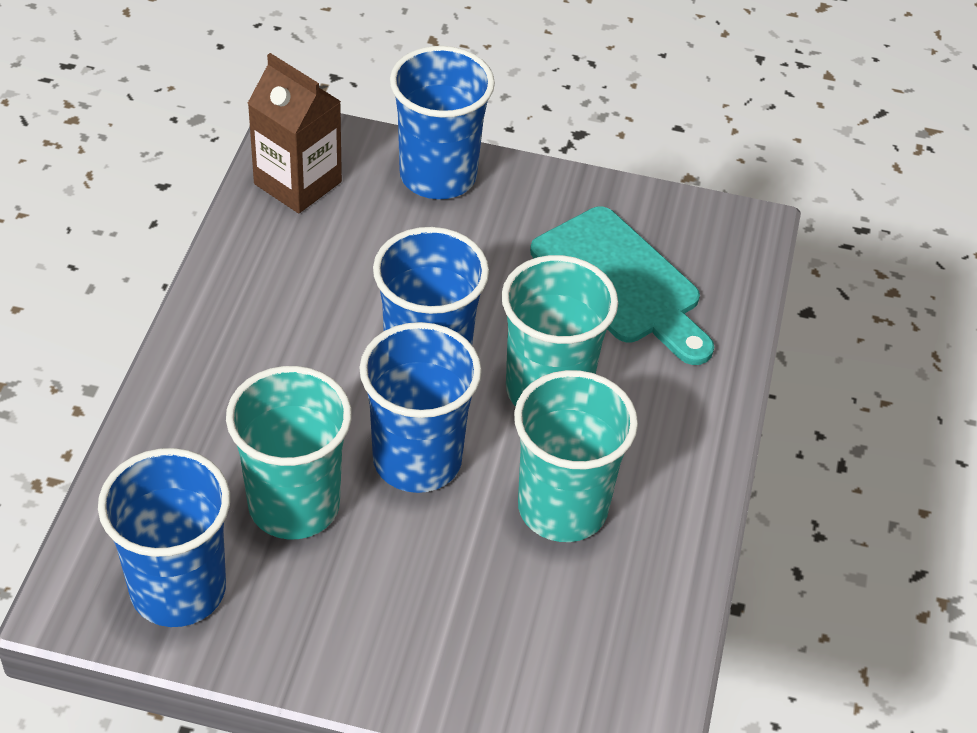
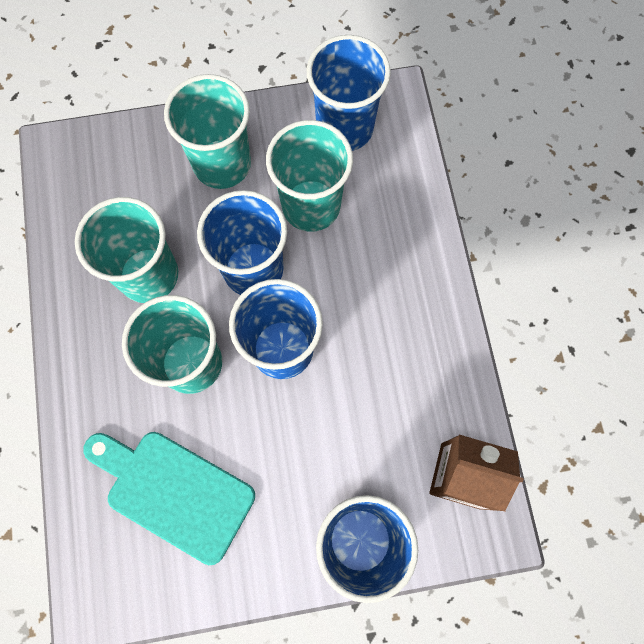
camera: 160 degrees right, 25 degrees up
none -> turquoise cup [164,74,251,189]

